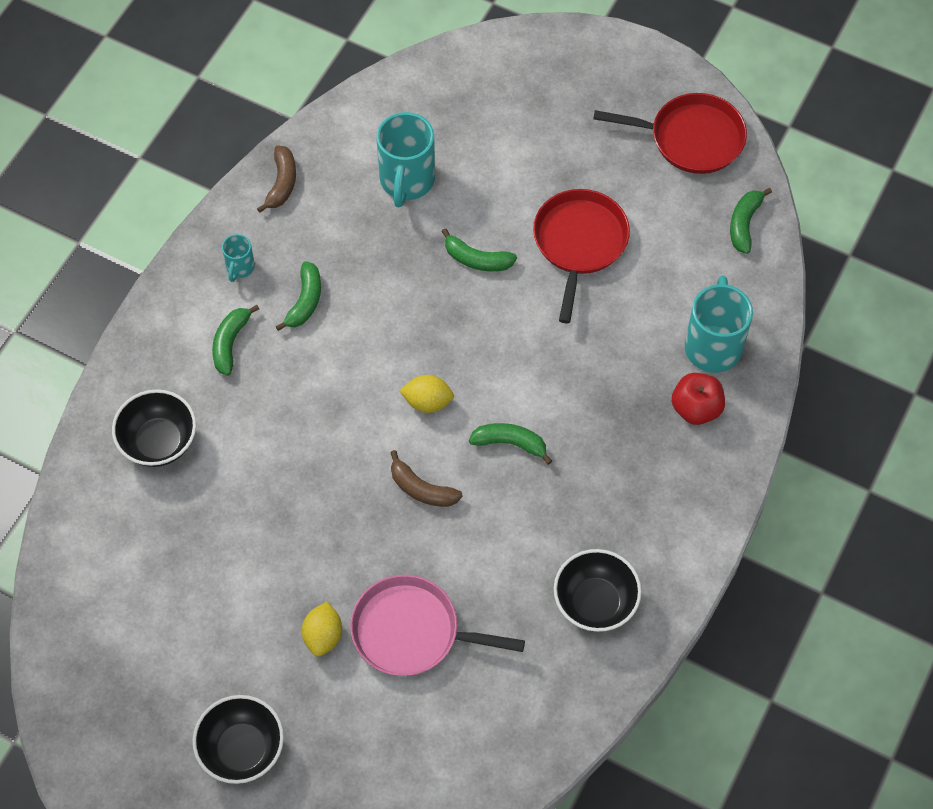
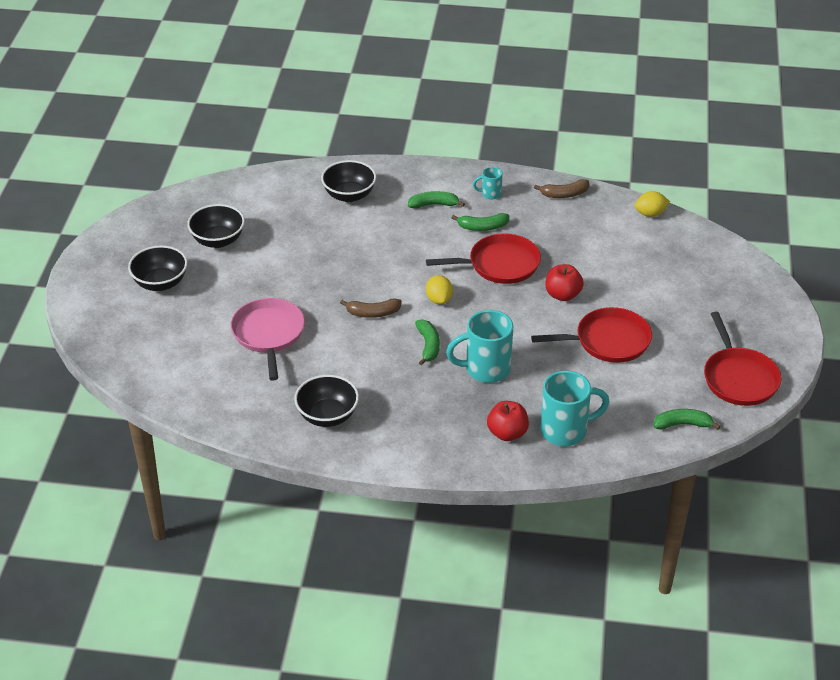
camera: 70 degrees right, 20 degrees down
yellow lemon [302,601,342,657] -> yellow lemon moved to [635,191,670,217]
turquoise mug [376,112,435,207] -> turquoise mug moved to [446,310,513,383]
brown banana [390,450,463,507] -> brown banana turned 105 degrees counterclockwise [340,298,402,318]
green banana [441,228,517,271] -> red apple [545,264,584,301]
none -> black bowl [187,204,245,248]
none -> red pan [426,233,541,284]

